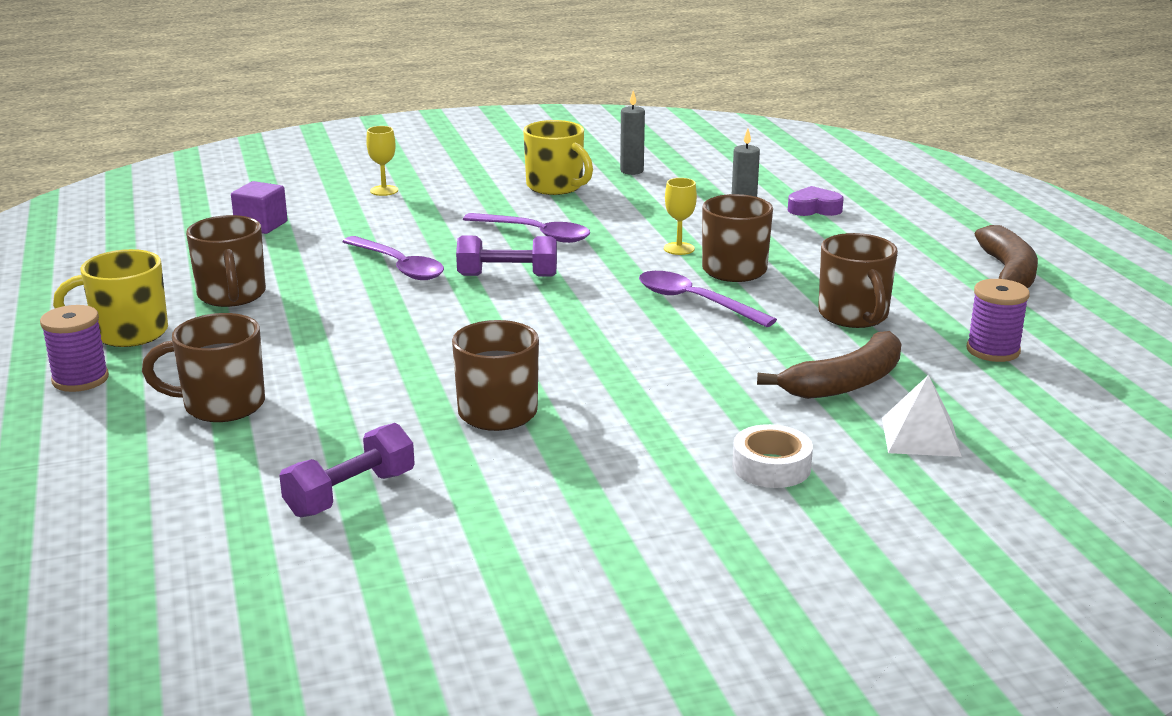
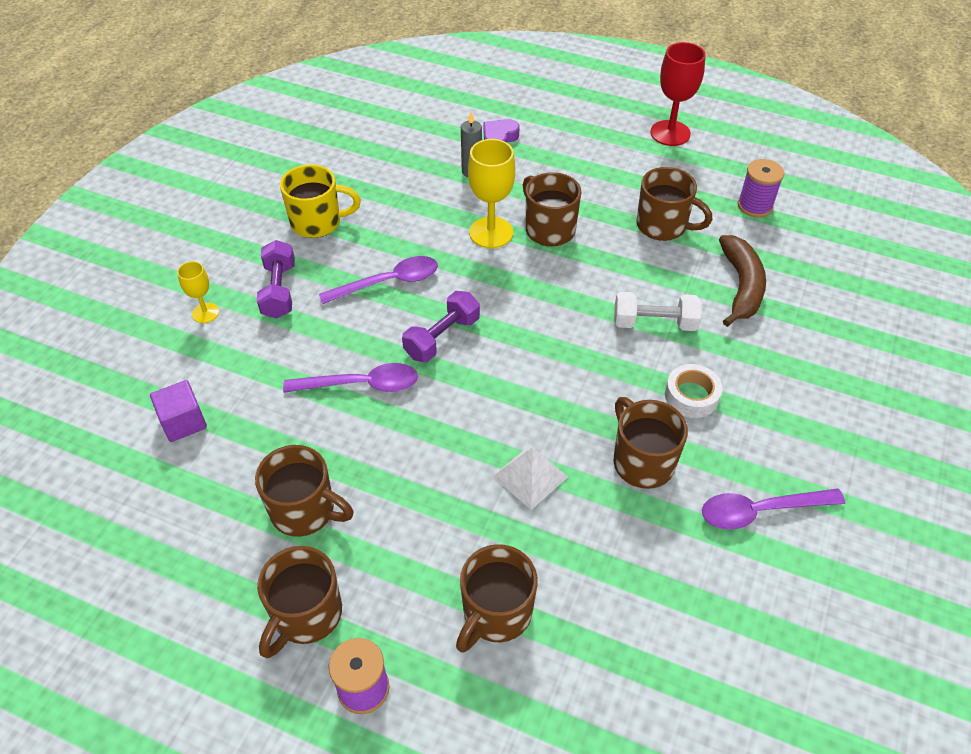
camera: 50 degrees left, 25 degrees up
yellow mug [53,249,168,347] -> brown mug [257,546,342,658]
purple dumbbell [279,423,415,517] -> purple dumbbell moved to [257,240,295,319]
grey candle [620,91,645,175] -> none
purple spoon [639,271,777,327] -> purple spoon moved to [702,489,845,529]
yellow goblet [664,178,697,255] -> yellow goblet [468,139,515,248], size x1.77
white tape [732,424,813,488] -> white tape moved to [665,364,723,418]
white pyramid [882,375,962,457] -> white pyramid moved to [493,445,568,510]
brown banana [975,225,1038,288] -> red goblet [650,42,706,146]
none -> white dumbbell [614,292,702,331]

